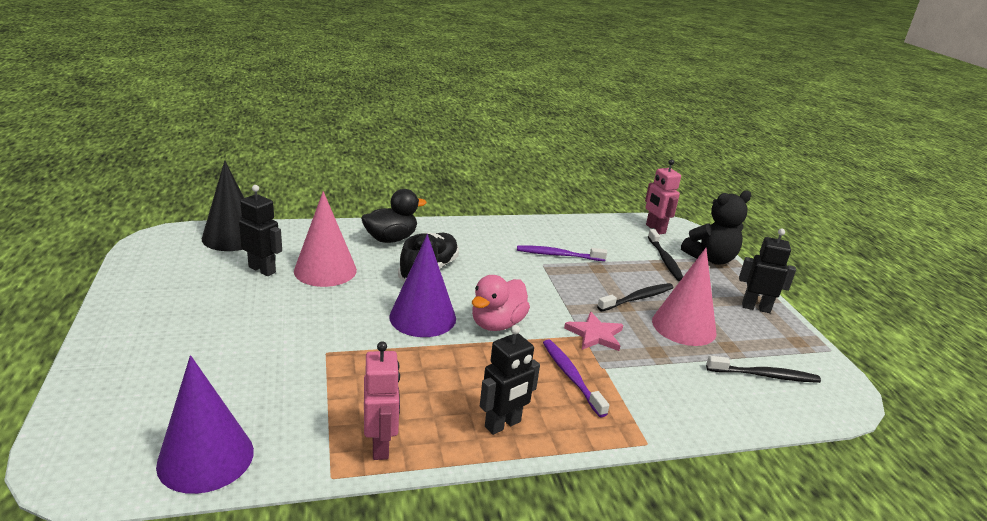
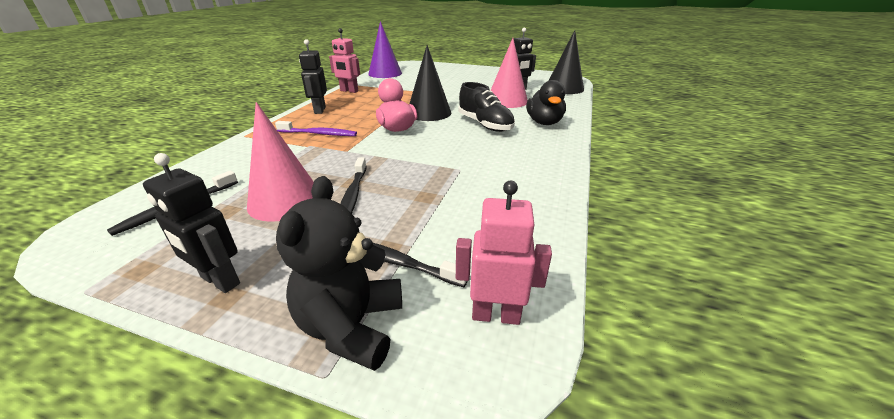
camera: 125 degrees right, 5 degrees up
purple cone [389,234,456,337] -> black cone [409,45,451,121]
purple toothbrush [517,245,607,261] -> none
pink star [564,312,623,351] -> none
black robot [739,229,796,313] -> black robot turned 75 degrees clockwise [143,153,240,293]

